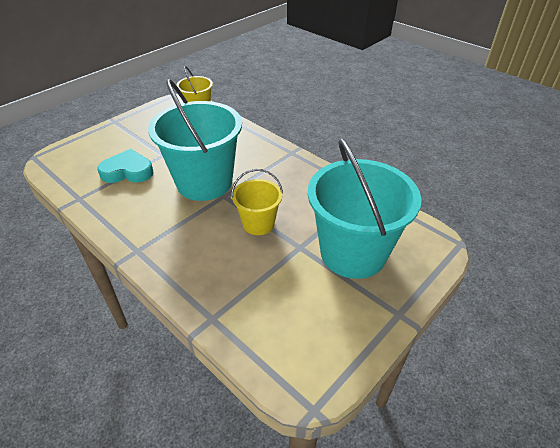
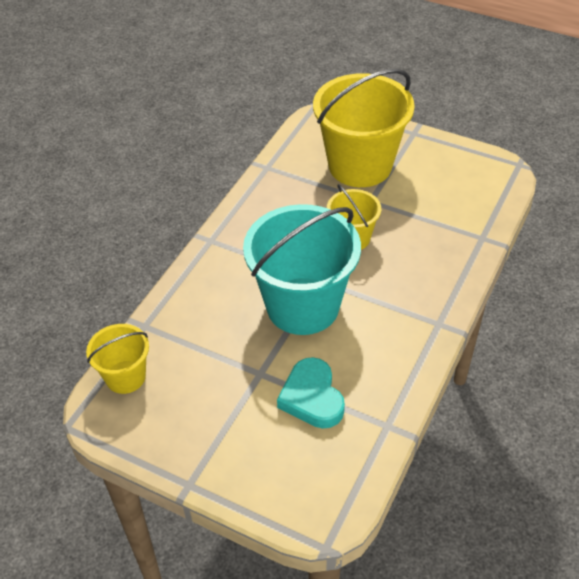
camera: 105 degrees left, 5 degrees up
turquoise bucket [308,138,422,279] -> yellow bucket [313,69,415,187]

